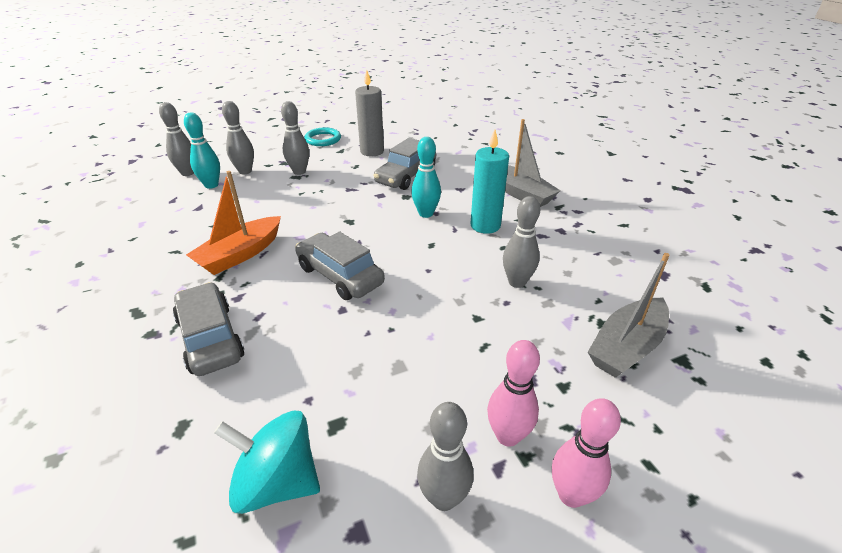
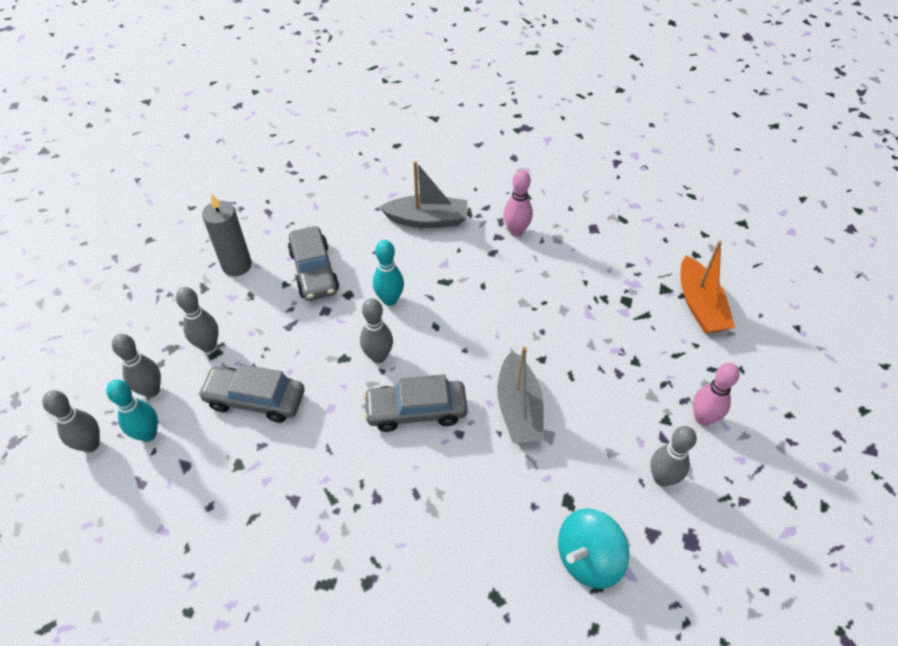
camera: 50 degrees left, 15 degrees up
grey car [173,282,244,376] -> grey car moved to [198,364,304,423]
orange boat [186,171,281,275] -> orange boat moved to [681,241,735,334]
turquoise ring [304,127,341,146] -> none
turquoise candle [471,130,509,234] -> none
pink bowling pin [487,340,540,447] -> pink bowling pin moved to [503,170,533,237]
grey bowling pin [503,196,540,288] -> grey bowling pin moved to [360,298,393,363]
grey boat [588,253,669,378] -> grey boat moved to [497,346,544,443]

